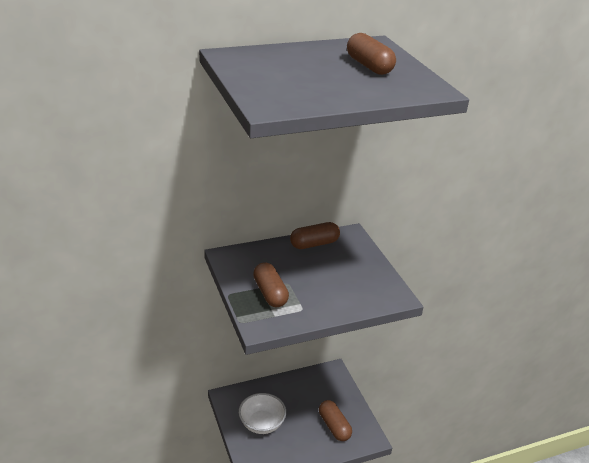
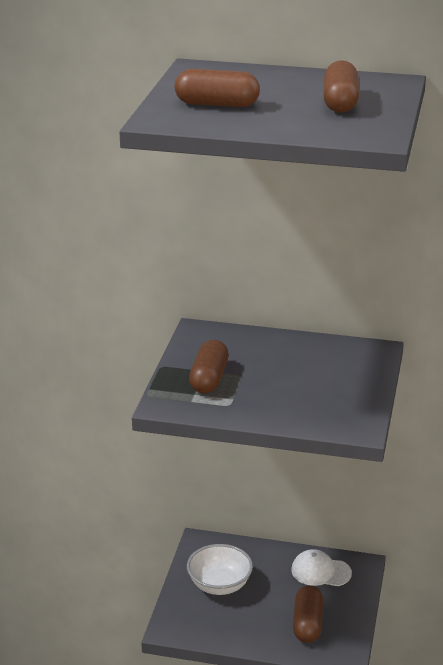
camera: 35 degrees right, 5 degrees down
brown capsule [290,222,340,249] -> brown capsule moved to [175,69,260,107]
none -> white cap [291,549,352,586]

